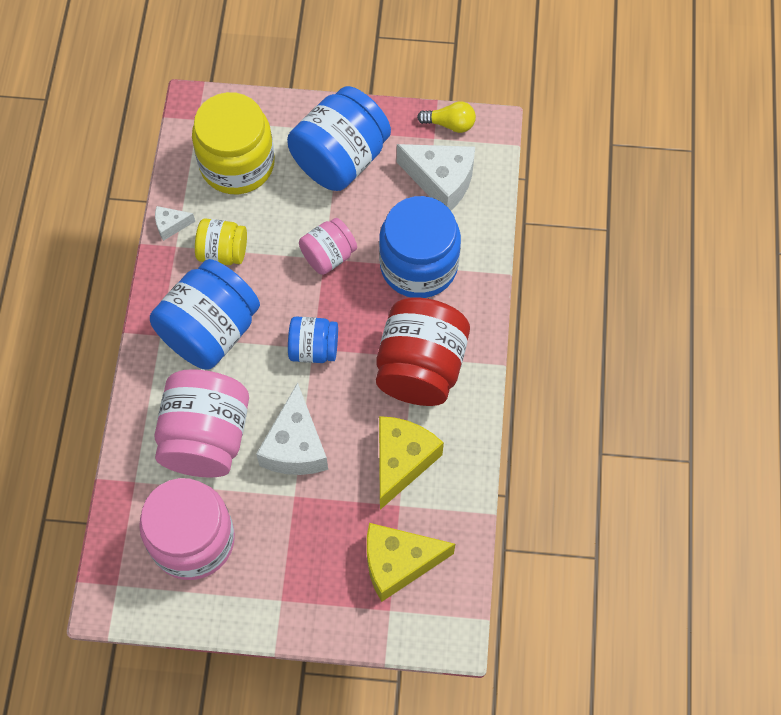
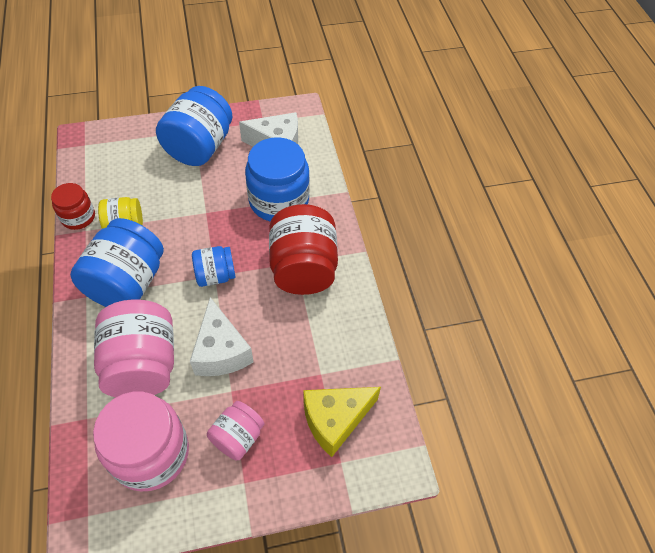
camera: 20 degrees left, 10 degrees down
white cheese [155,206,195,241] -> red jar [51,183,95,230]
yellow jar [192,92,275,194] -> none
pink jar [299,218,357,275] -> pink jar moved to [207,401,264,460]
yellow cheese [379,416,444,510] -> none
yellow light bulb [417,101,476,133] -> none

